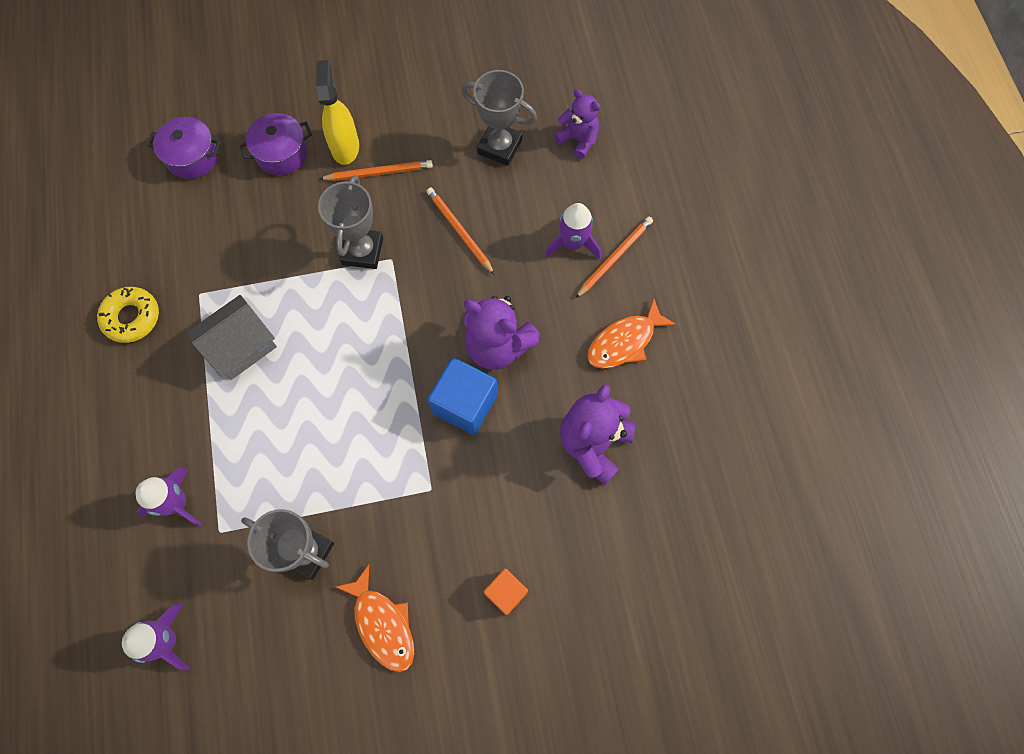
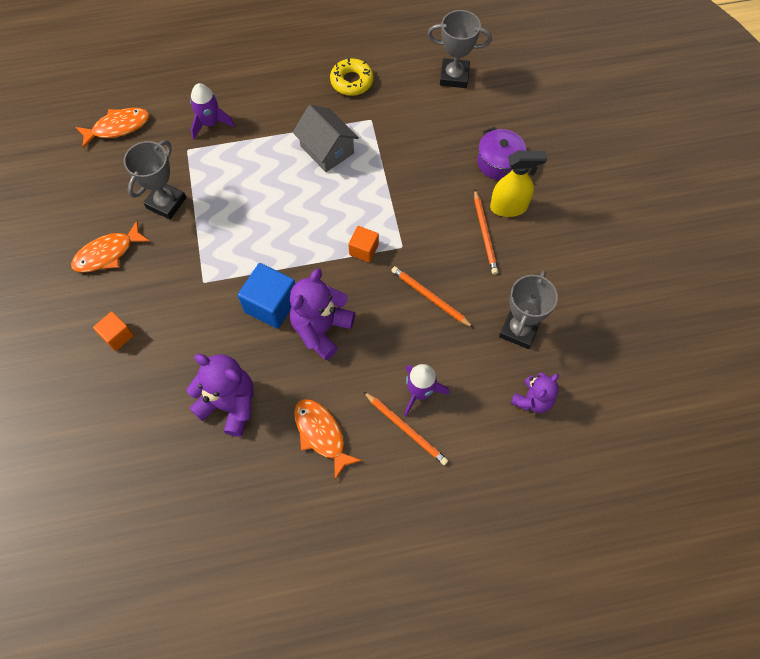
camera: 90 degrees right, 5 degrees down
purple rocket [122,603,190,671] -> orange fish [76,108,149,148]
purple pot [147,117,221,179] -> none
grey trophy [318,175,383,269] -> grey trophy moved to [427,10,492,88]
orange pencil [426,187,495,275] -> orange pencil turned 105 degrees counterclockwise [391,266,474,328]
none -> orange cube [348,226,379,263]

